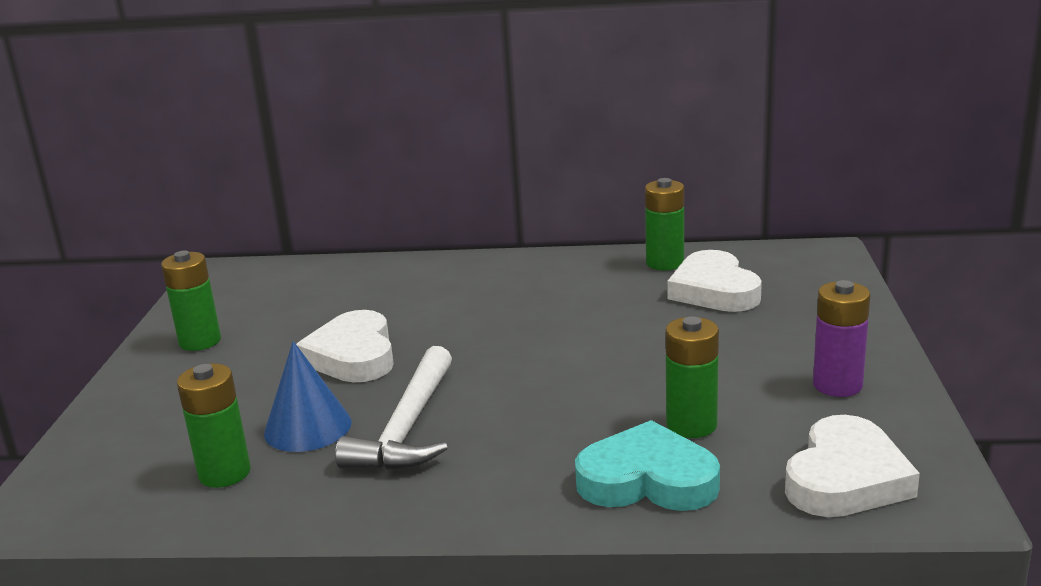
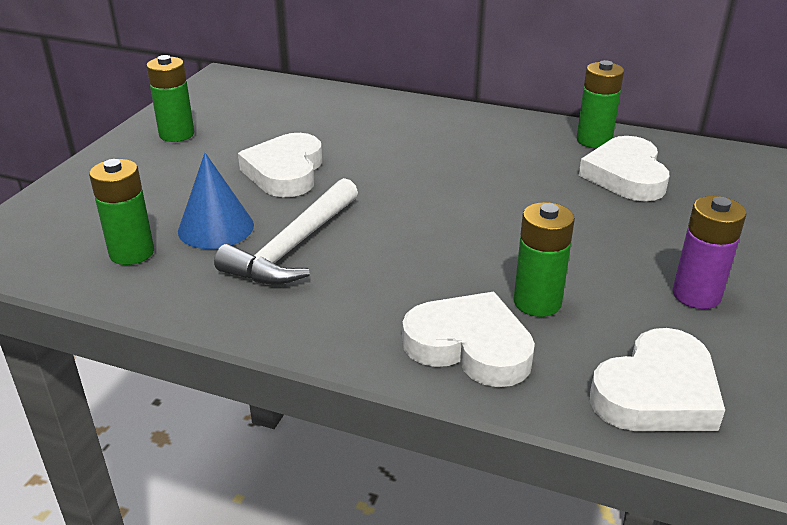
camera: 15 degrees right, 10 degrees up
turquoise heart [575,420,720,511] -> white heart [402,292,535,387]

